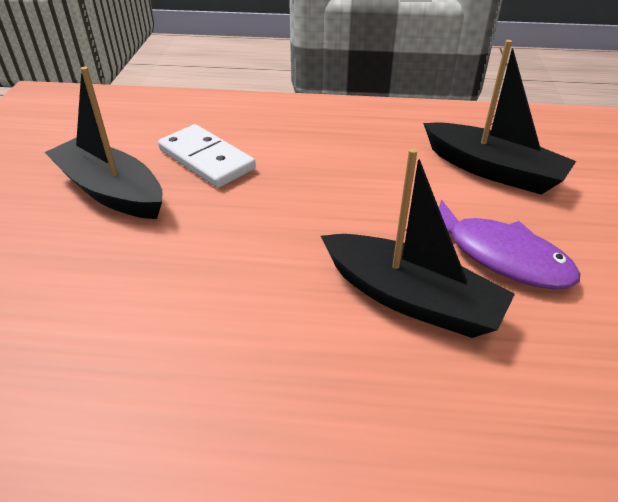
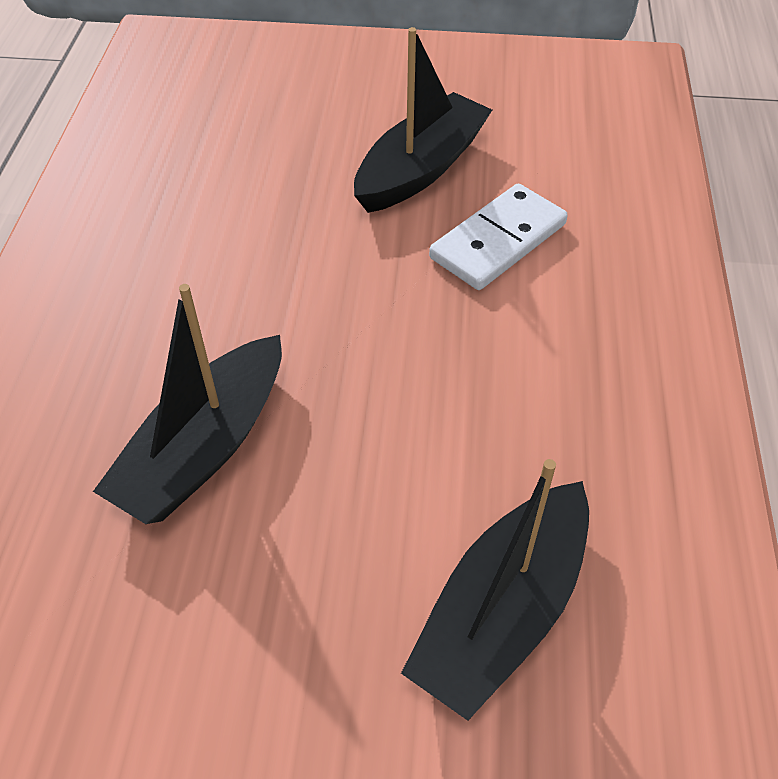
camera: 90 degrees right, 10 degrees up
purple fish [439,200,580,289] -> none

